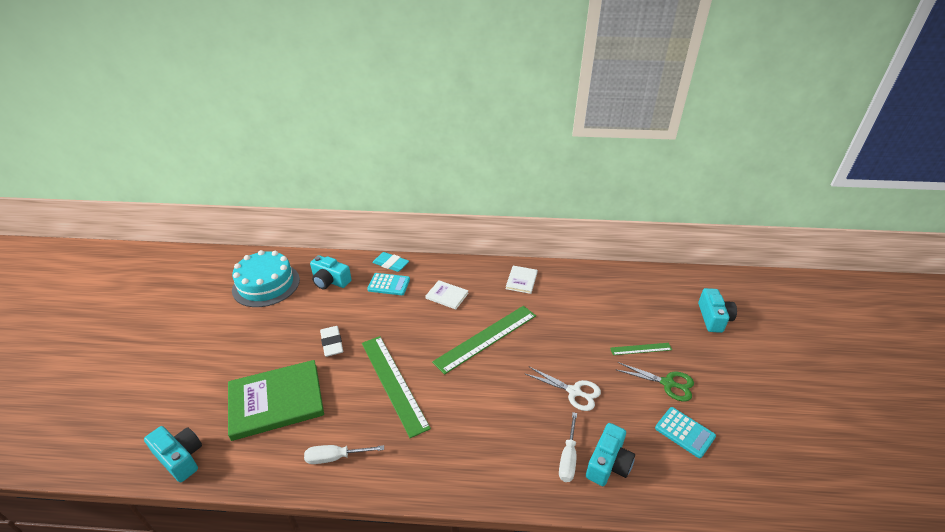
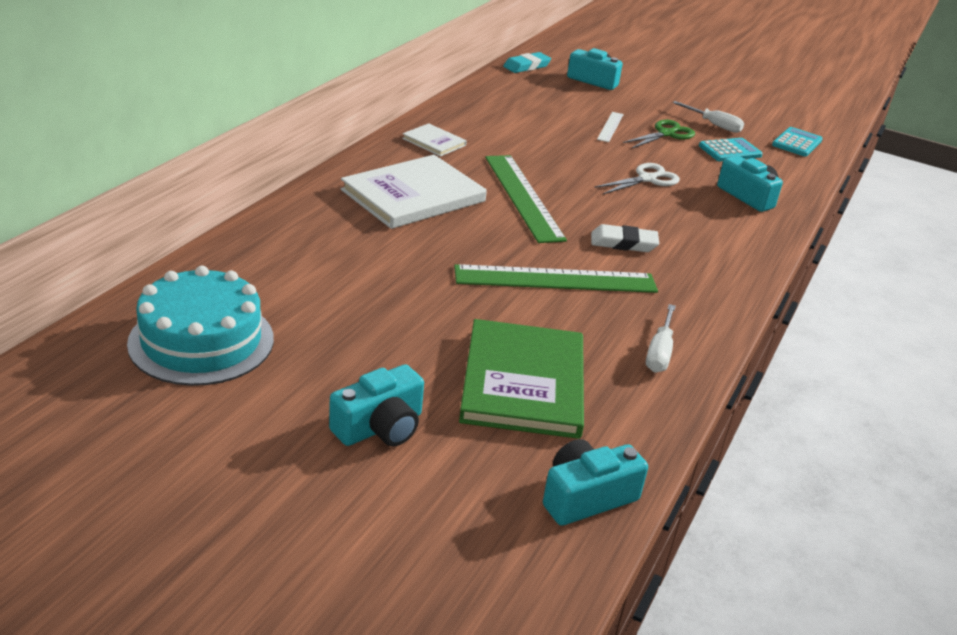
camera: 70 degrees left, 5 degrees down
turquoise camera [310,255,352,289] -> turquoise camera moved to [329,364,424,446]
white eraser [320,326,343,357] -> white eraser moved to [591,224,659,252]
turquoise calculator [367,273,410,295] -> turquoise calculator moved to [772,127,823,157]
turquoise eraser [372,252,409,272] -> turquoise eraser moved to [503,52,551,73]
white book [425,280,469,310] -> white book [341,155,487,229], size x2.04
white screwdriver [559,412,577,482] -> white screwdriver moved to [673,101,744,133]
green ruler [610,343,672,355] -> white ruler [597,112,624,142]

